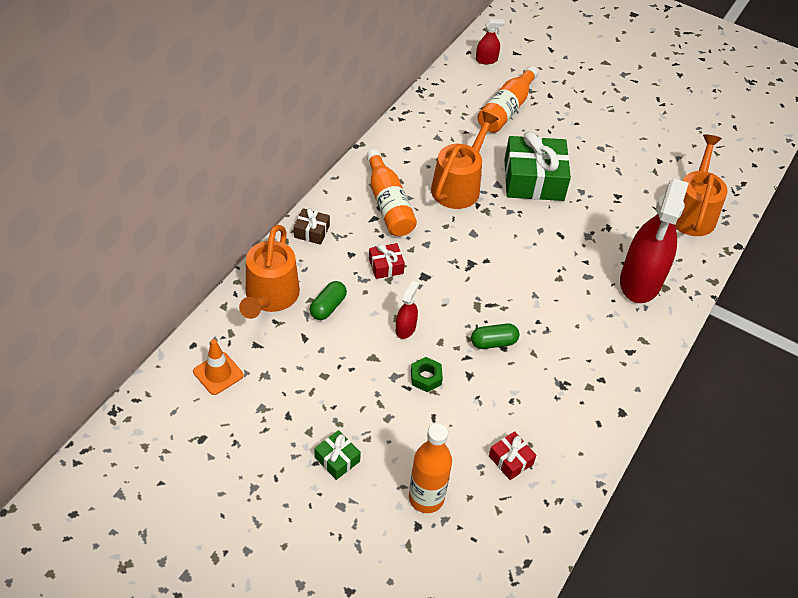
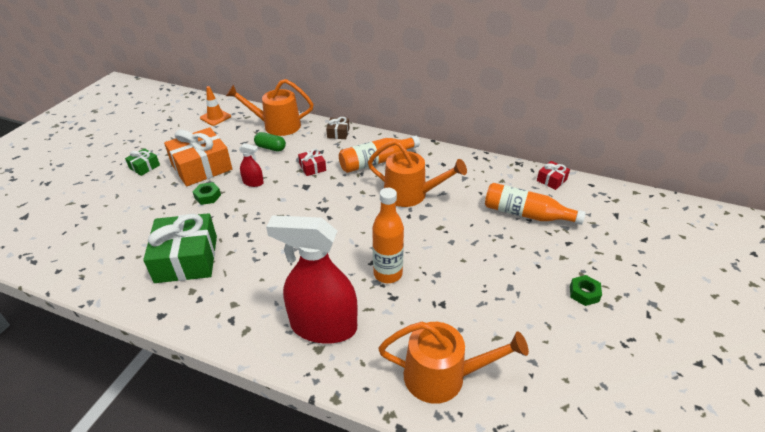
camera: 85 degrees right, 10 degrees down
orange bottle [409,423,452,513] -> orange bottle moved to [372,188,404,283]
green capsule [471,323,520,349] -> none
red spray bottle [476,19,505,64] -> none
red gift [489,431,536,480] -> red gift moved to [537,161,570,190]
green gift [504,131,571,201] -> green gift moved to [143,213,217,283]
none -> orange gift [164,127,232,186]
none -> green nut [570,275,602,306]

